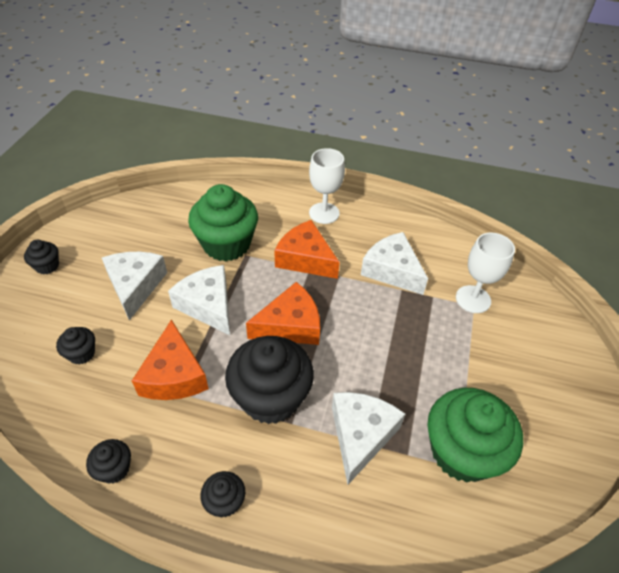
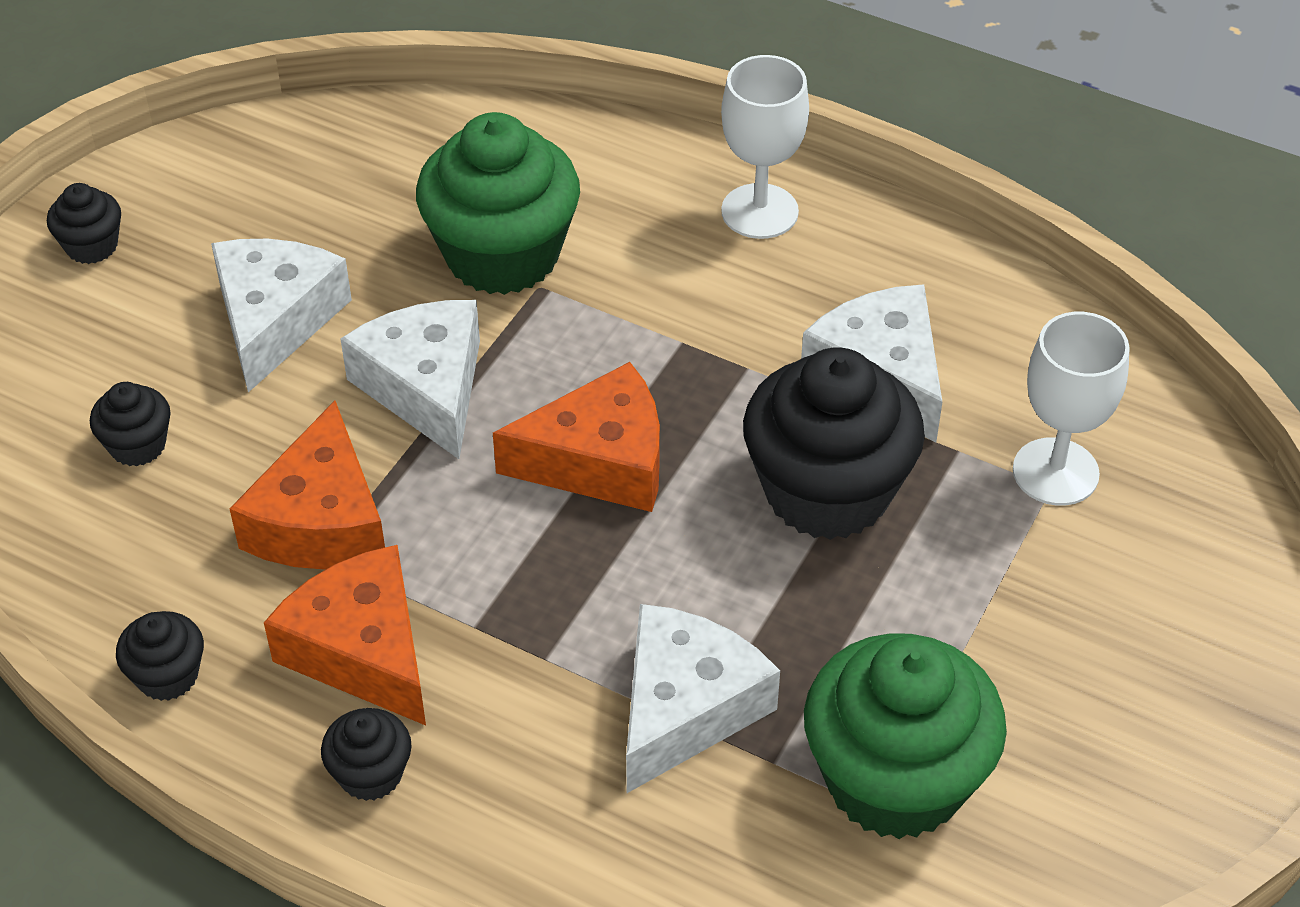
camera: 15 degrees right, 0 degrees up
black cupcake [225,336,314,424] -> black cupcake moved to [743,347,925,540]
orange cheese [274,220,340,279] -> orange cheese moved to [264,545,426,725]

